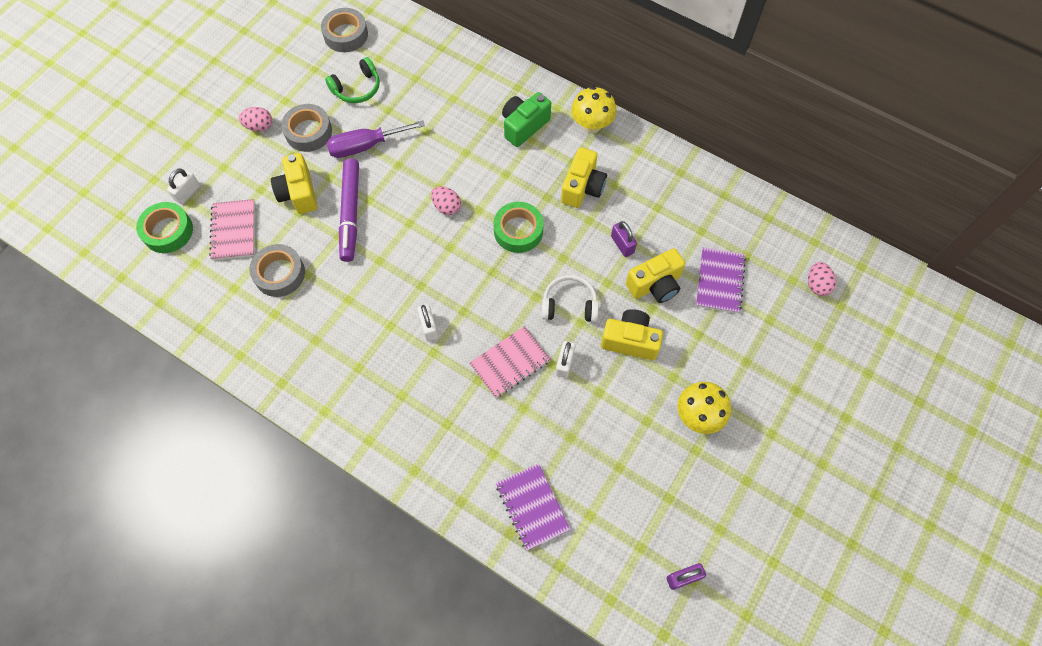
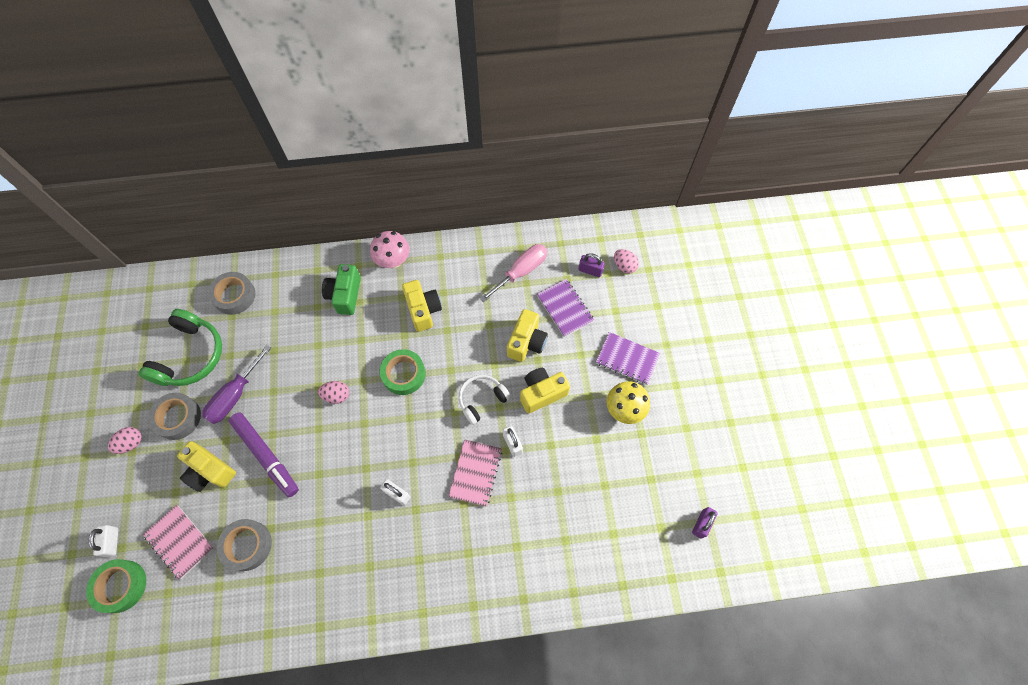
camera: 40 degrees left, 0 degrees up
grey tape [321,8,368,52] -> grey tape moved to [208,272,255,315]
green headphones [325,57,380,103] -> green headphones [139,309,222,386], size x1.61
purple notebook [496,463,571,551] -> purple notebook moved to [596,332,660,385]
yellow mushroom [571,86,616,133] -> pink mushroom [370,231,410,269]
purple padlock [611,221,637,257] -> purple padlock moved to [578,253,605,277]
none -> pink screwdriver [480,244,547,302]

